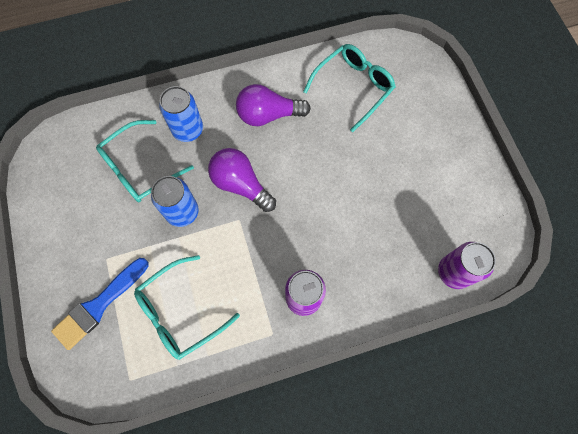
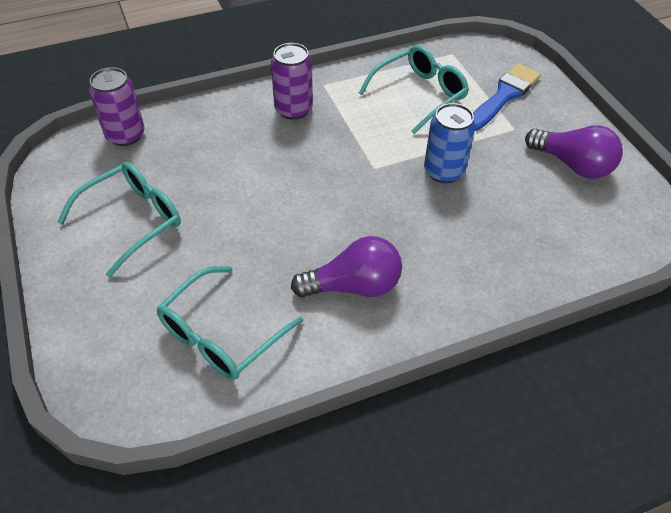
camera: 175 degrees right, 20 degrees down
turquoise glasses [96,120,194,202] -> turquoise glasses moved to [58,162,181,277]
blue can [159,86,203,142] -> none
purple light bulb [208,148,276,212] -> purple light bulb moved to [525,125,623,179]

